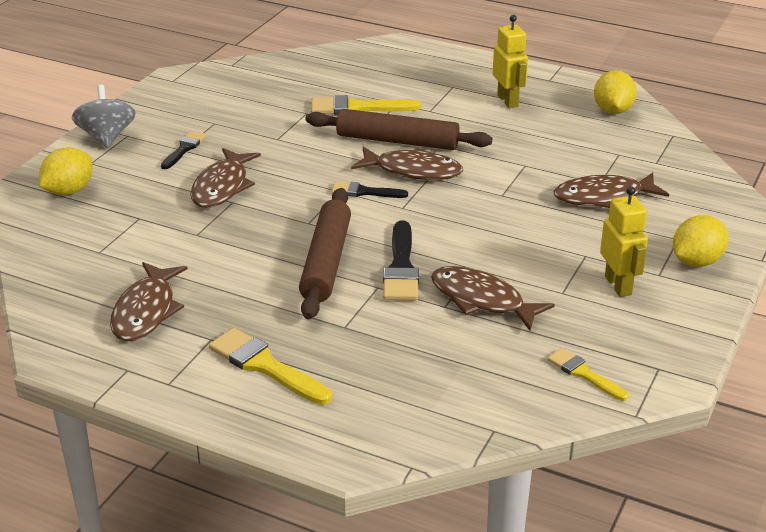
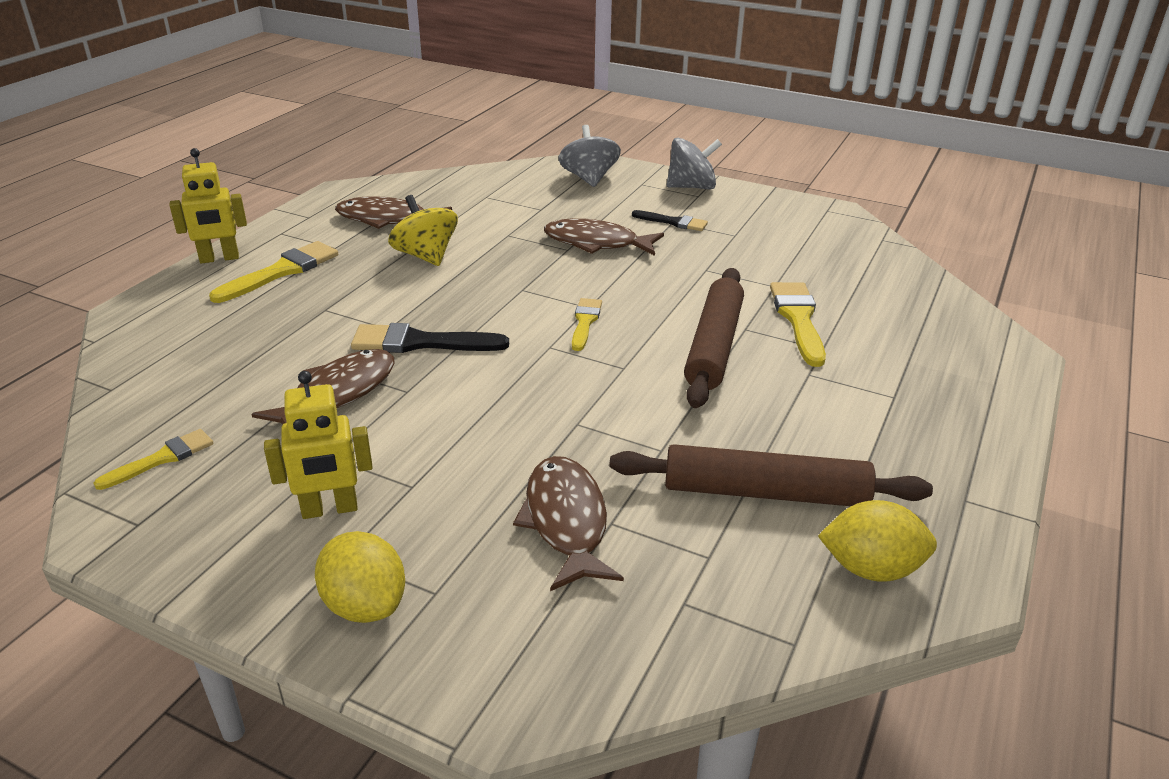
camera: 90 degrees right, 0 degrees up
yellow lemon [39,147,93,195] -> grey spinning top [559,125,621,187]
brown rolling pin [299,188,351,320] -> brown rolling pin moved to [609,444,933,506]
black brush [332,182,408,198] -> yellow brush [572,298,602,351]
brown fish [351,147,463,180] -> none
yellow robot [493,15,528,108] -> yellow robot moved to [169,148,247,263]
none -> yellow spinning top [388,195,458,266]

